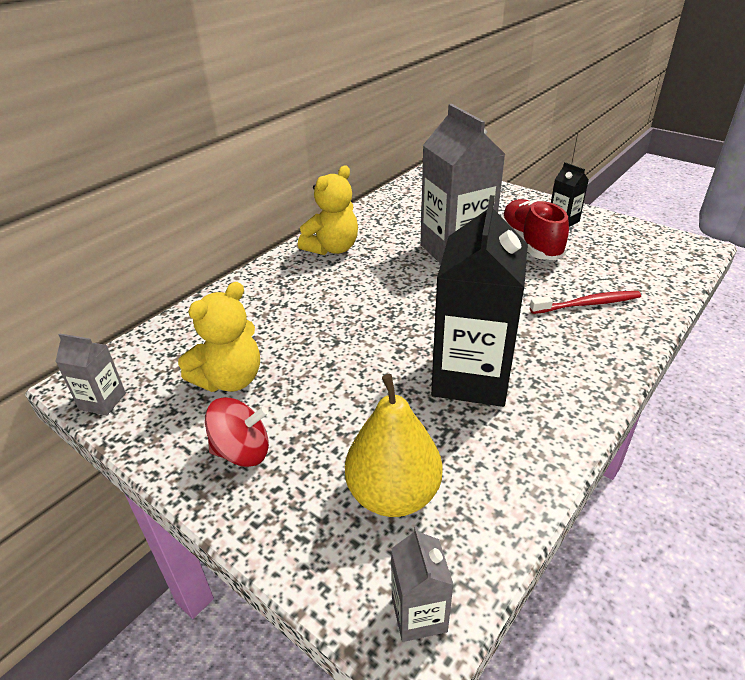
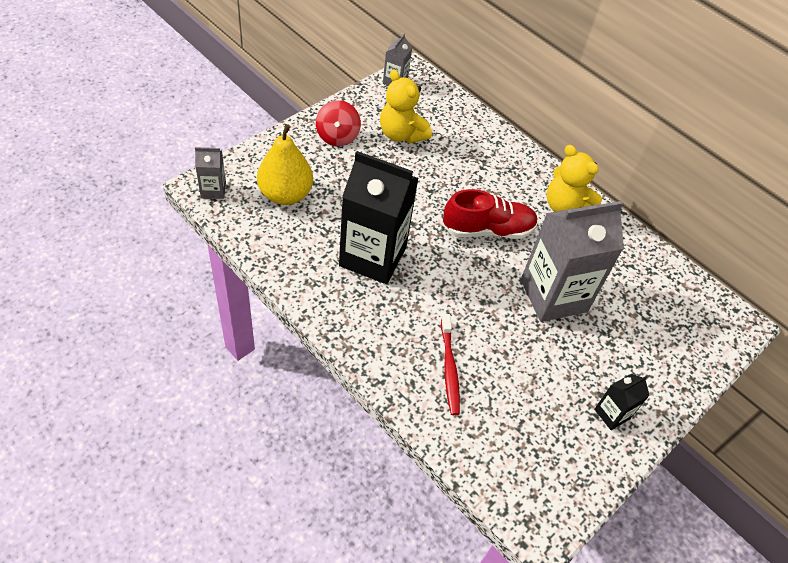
camera: 90 degrees right, 15 degrees up
red shoe [501,199,569,260] -> red shoe moved to [442,189,538,239]

